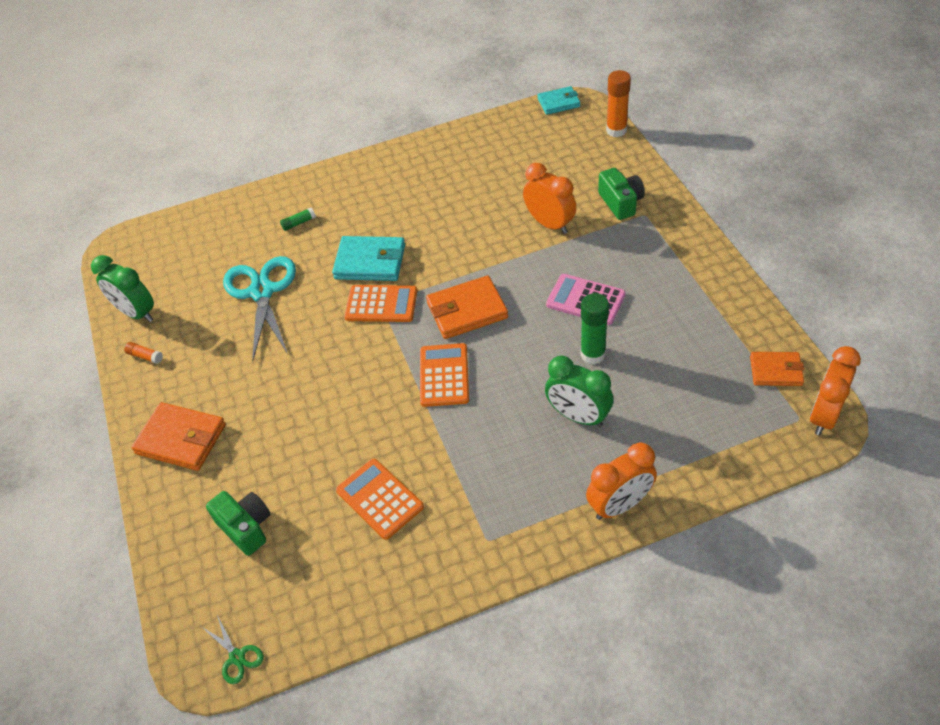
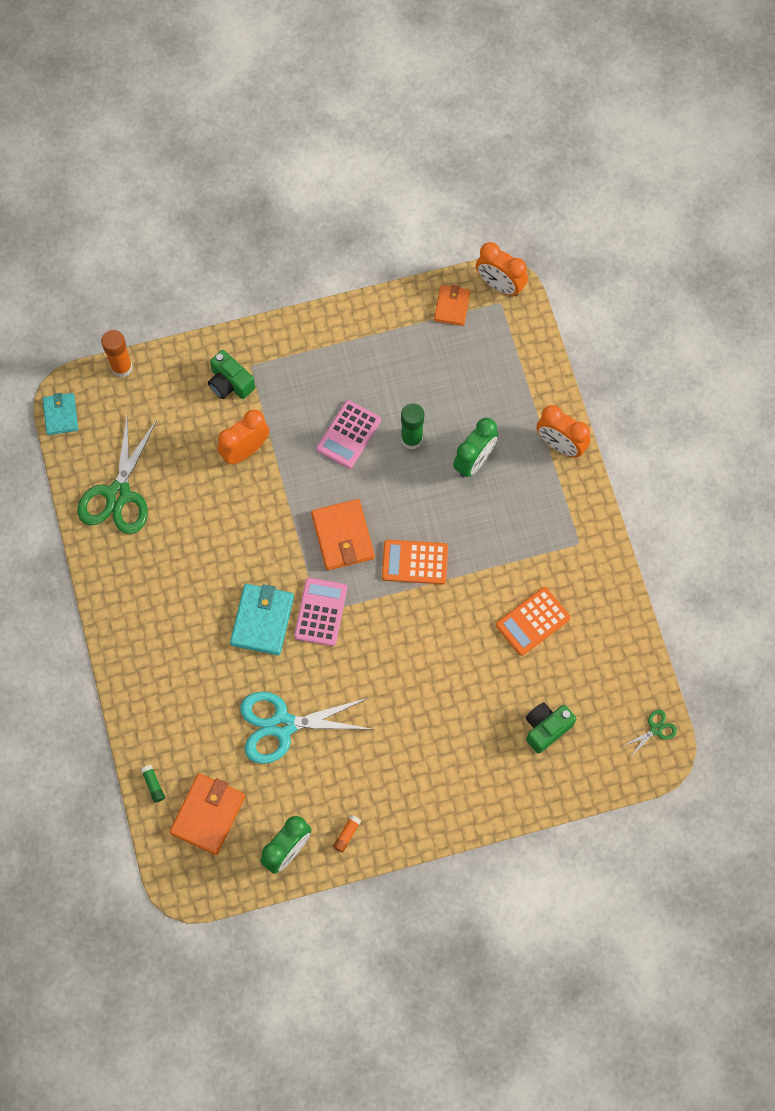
camera: 90 degrees left, 20 degrees up
orange wallet [131,402,226,471] -> orange wallet moved to [170,773,245,855]
green glue stick [280,208,316,231] -> green glue stick moved to [141,765,165,803]
orange calculator [344,285,417,322] -> pink calculator [294,578,347,646]
orange clock [586,443,657,520] -> orange clock turned 150 degrees clockwise [536,405,590,457]
green camera [598,168,645,220] -> green camera turned 120 degrees counterclockwise [208,350,255,399]
none -> green scissors [78,417,157,534]

